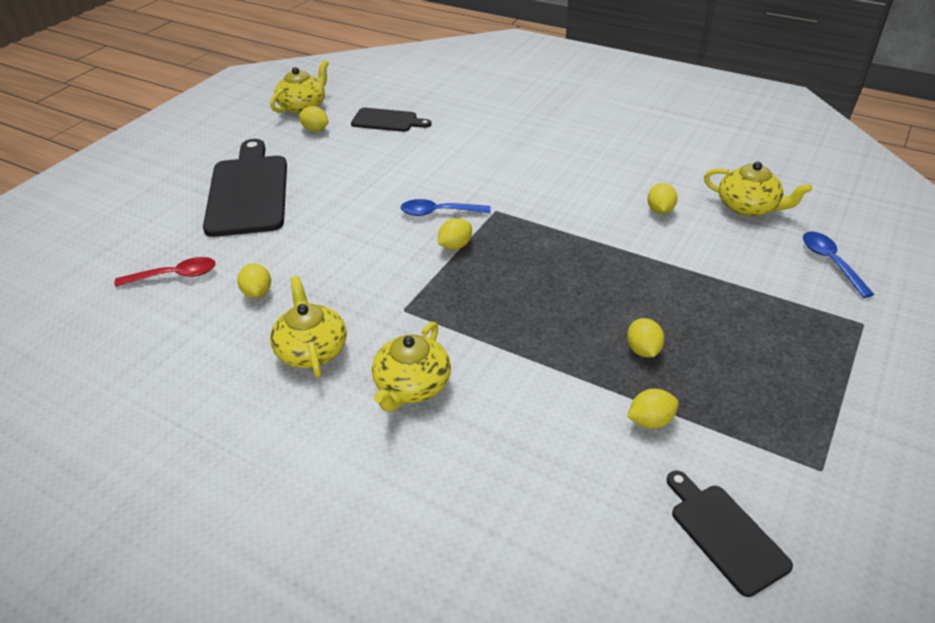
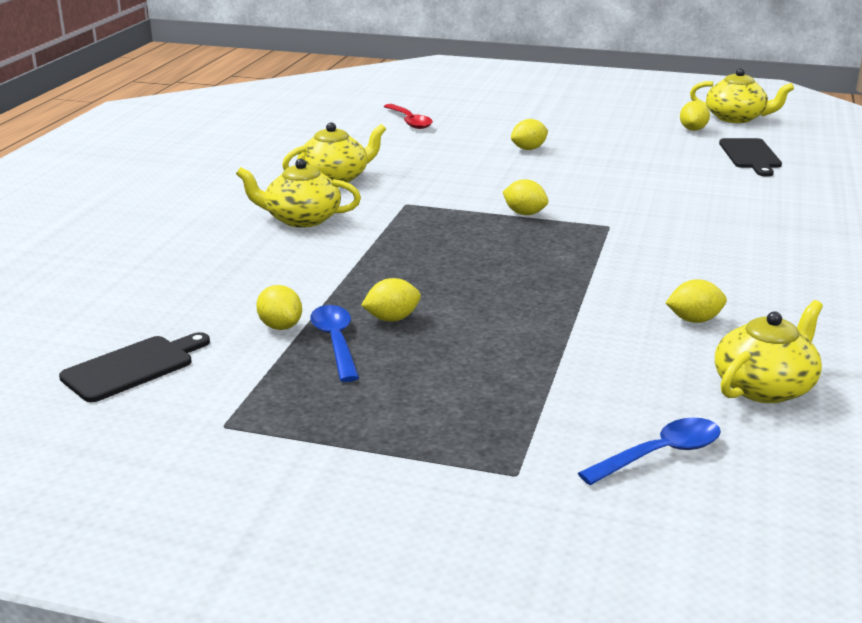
camera: 75 degrees right, 15 degrees down
black cutting board [203,139,287,237] -> none
yellow lemon [237,263,271,298] -> yellow lemon moved to [511,119,548,150]
blue spoon [400,199,491,216] -> blue spoon moved to [310,305,359,382]
yellow teapot [704,162,812,216] -> yellow teapot turned 150 degrees counterclockwise [715,300,823,403]

